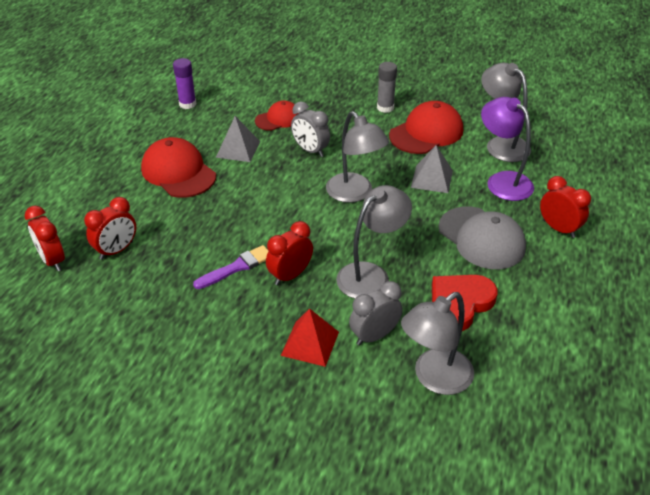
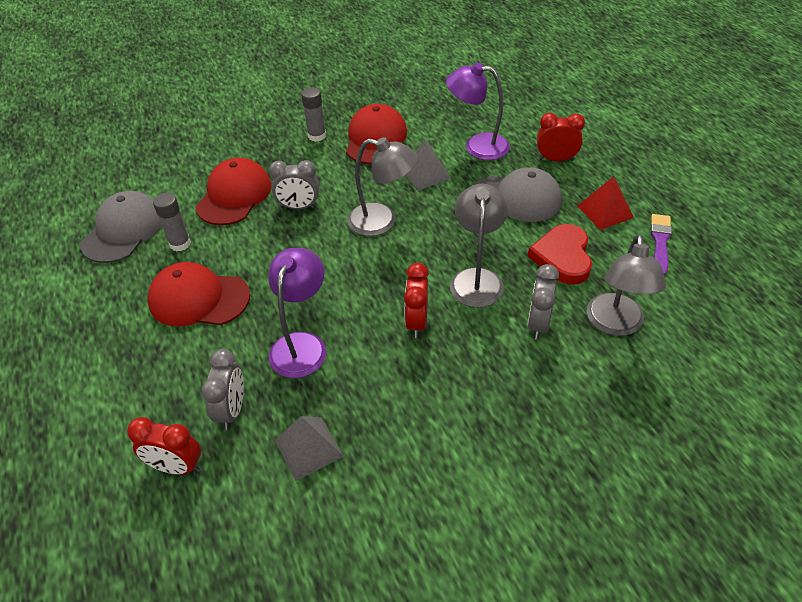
camera: 40 degrees left, 5 degrees up
red clock [84,197,136,260] -> grey clock [201,349,244,430]
purple glue stick [173,58,196,109] -> grey cap [80,191,162,263]
purple brush [193,245,268,289] -> purple brush moved to [650,214,672,275]
grey pyramid [216,116,260,162] -> grey pyramid moved to [275,416,344,481]
red cap [255,101,299,131] -> red cap [195,158,272,225], size x1.64
red pyramid [281,308,339,367] -> red pyramid moved to [578,176,634,230]
grey lamp [481,63,531,162] -> none
none -> grey glue stick [153,193,191,251]
none -> purple lamp [268,248,326,378]

